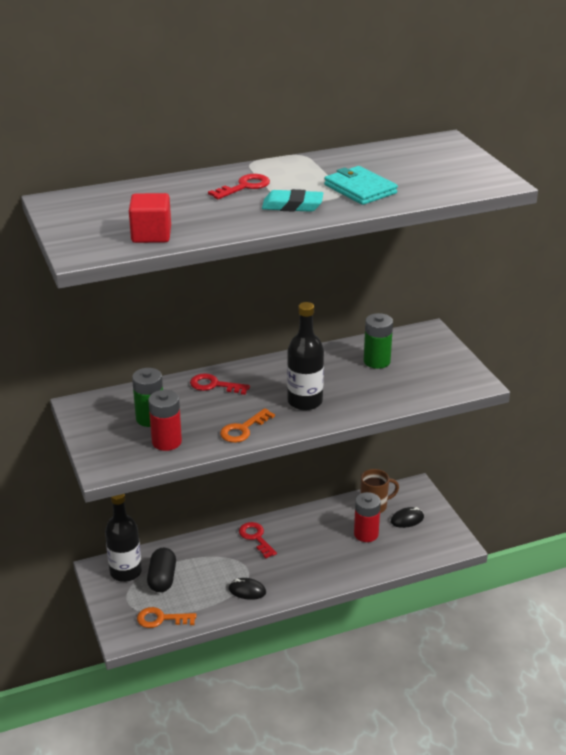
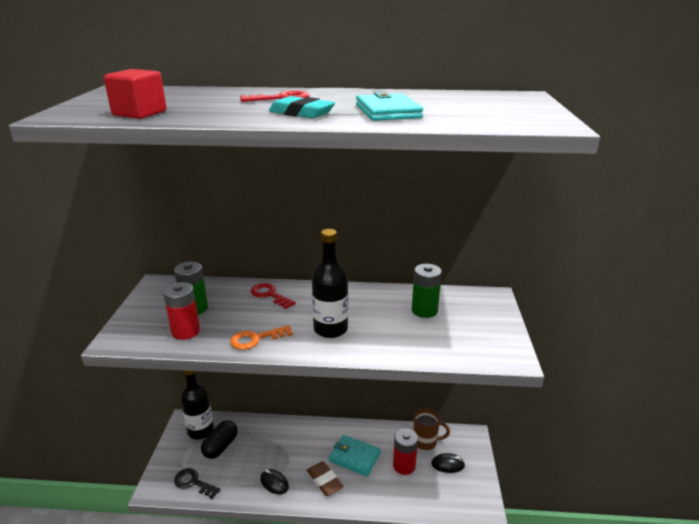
camera: 25 degrees right, 5 degrees down
orange key [137,607,196,628] -> black key [174,468,221,499]
red key [239,522,277,559] -> none
none -> brown eraser [307,461,344,496]
none -> turquoise wallet [329,435,381,476]

